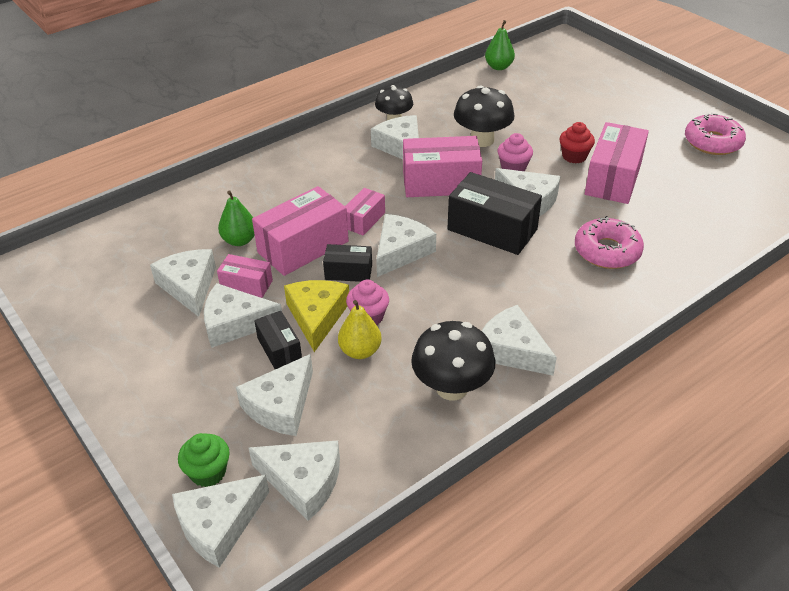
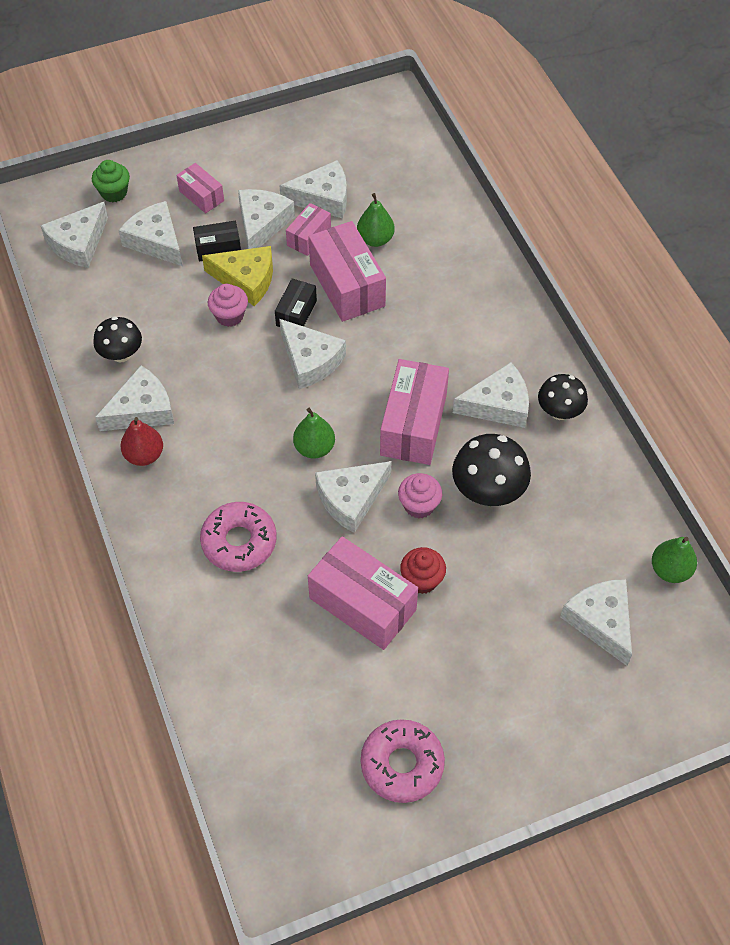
camera: 105 degrees right, 15 degrees up
white cheese [172,475,269,568] -> white cheese moved to [560,579,632,666]
yellow pear [338,300,382,359] -> none
pink box [345,188,385,236] -> pink box moved to [176,163,224,213]
black mushroom [411,321,495,400] -> black mushroom [93,316,142,362], size x0.66
black box [448,172,542,255] -> green pear [293,408,335,459]
none -> red pear [120,417,163,466]

